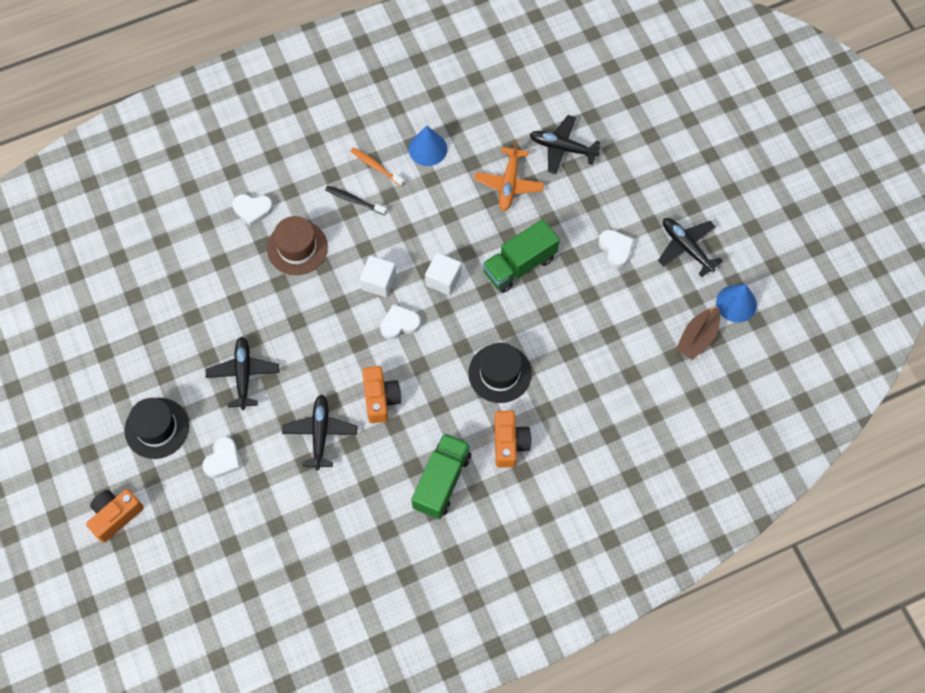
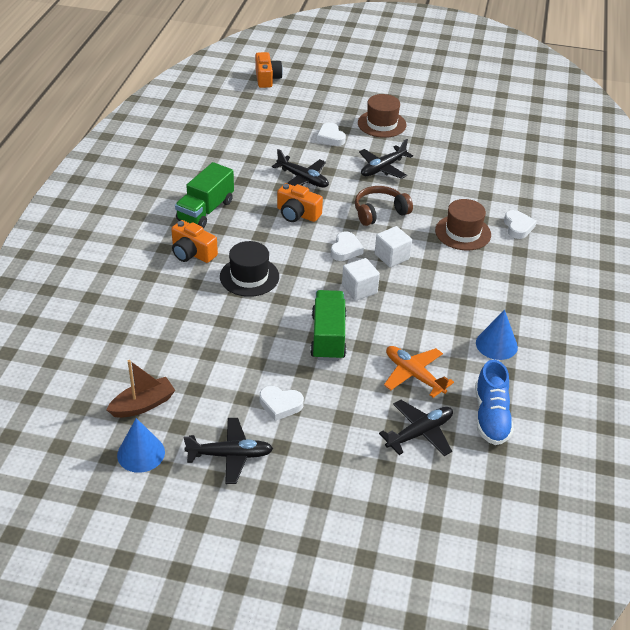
camera: 125 degrees right, 25 degrees down
orange camera [86,489,144,543] -> orange camera moved to [255,52,283,88]
black hat [124,398,189,459] -> brown hat [358,94,406,138]
black plane [206,337,279,410] -> black plane turned 105 degrees clockwise [359,139,413,179]
white heart [232,194,273,227] -> white heart turned 135 degrees clockwise [504,210,537,239]
black toothbrush [325,186,387,215] -> none
orange toothbrush [350,147,404,187] -> none
green truck [411,433,471,519] -> green truck turned 60 degrees clockwise [175,162,234,228]
brown boat [676,307,720,360] -> brown boat turned 75 degrees clockwise [106,360,175,418]
none -> brown headphones [355,186,413,226]
none -> blue shoe [475,360,514,445]

